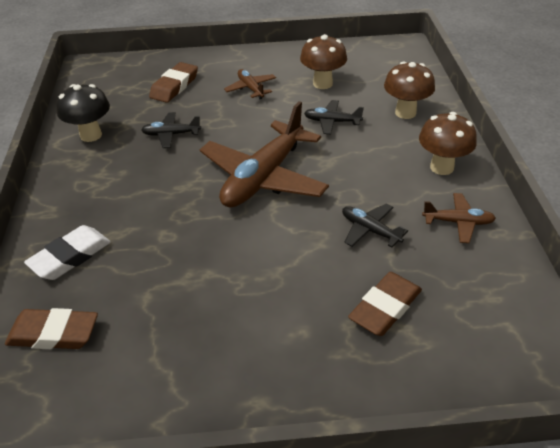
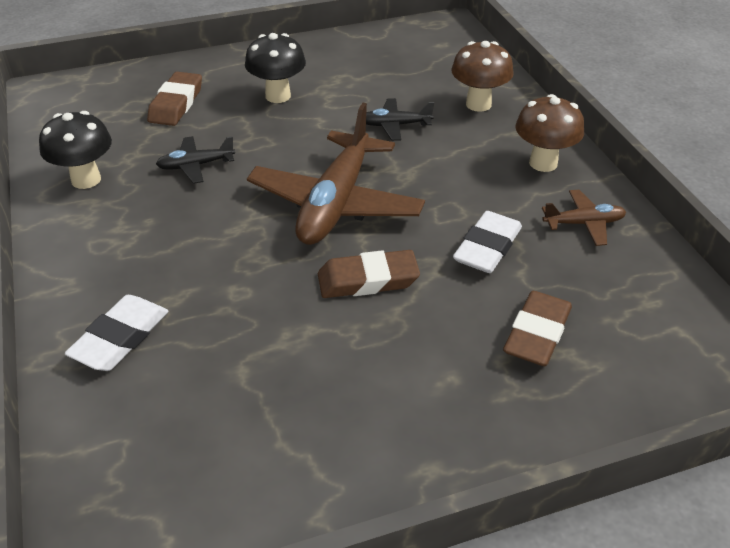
camera: 15 degrees left, 0 degrees up
brown eraser [5,308,98,349] -> brown eraser moved to [318,250,420,298]
brown plane [224,69,276,99] -> black mushroom [245,33,306,103]
brown mushroom [300,34,347,89] -> none
black plane [342,203,408,248] -> white eraser [453,211,522,273]

